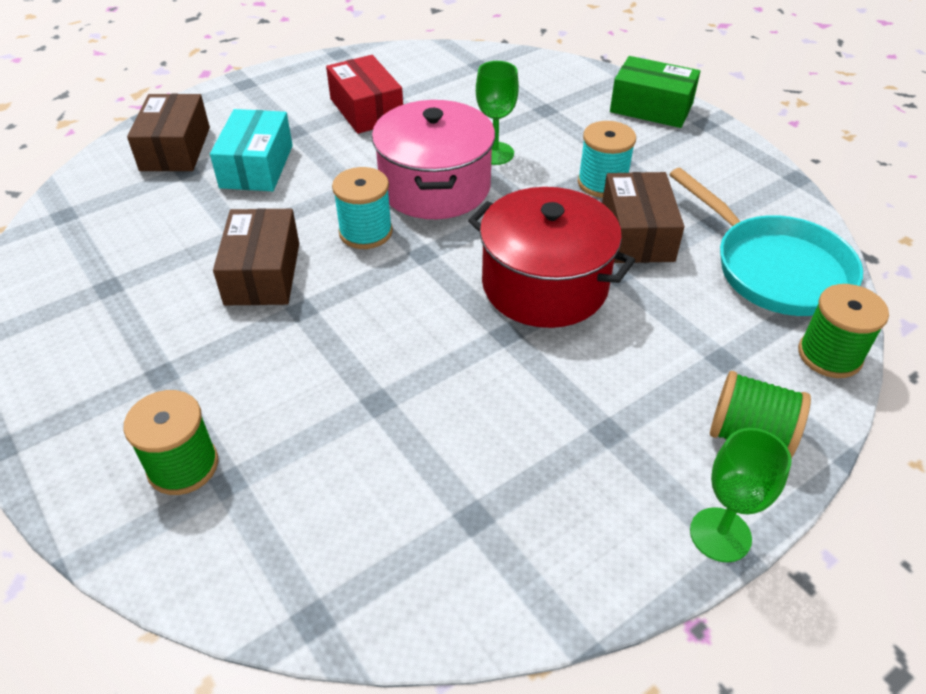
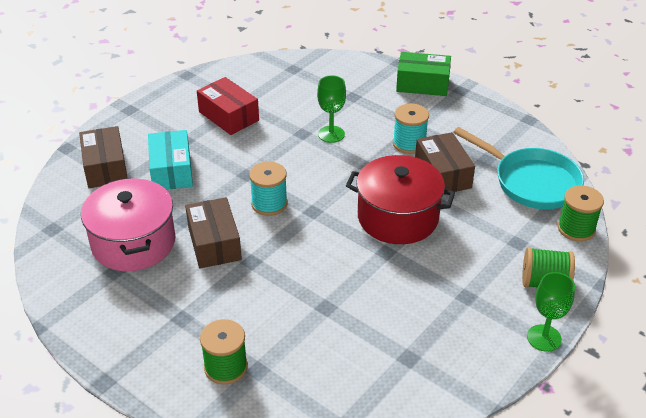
camera: 15 degrees left, 5 degrees down
pink pot [372,100,495,219] -> pink pot moved to [81,178,176,271]

